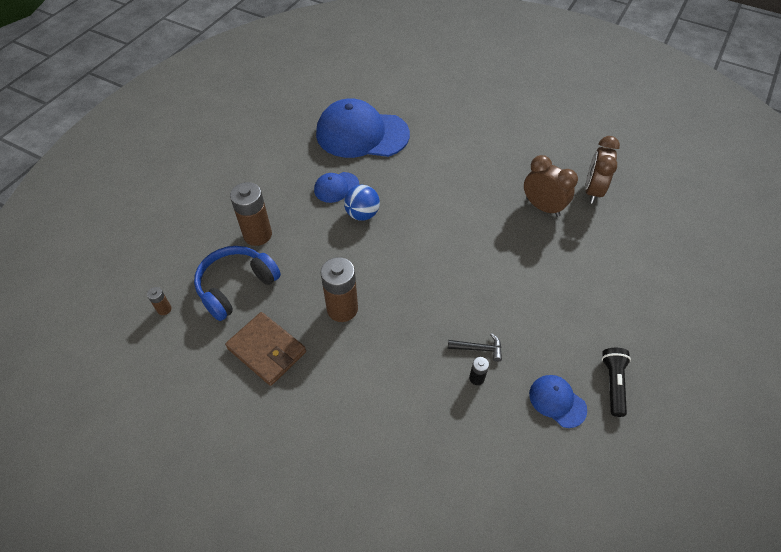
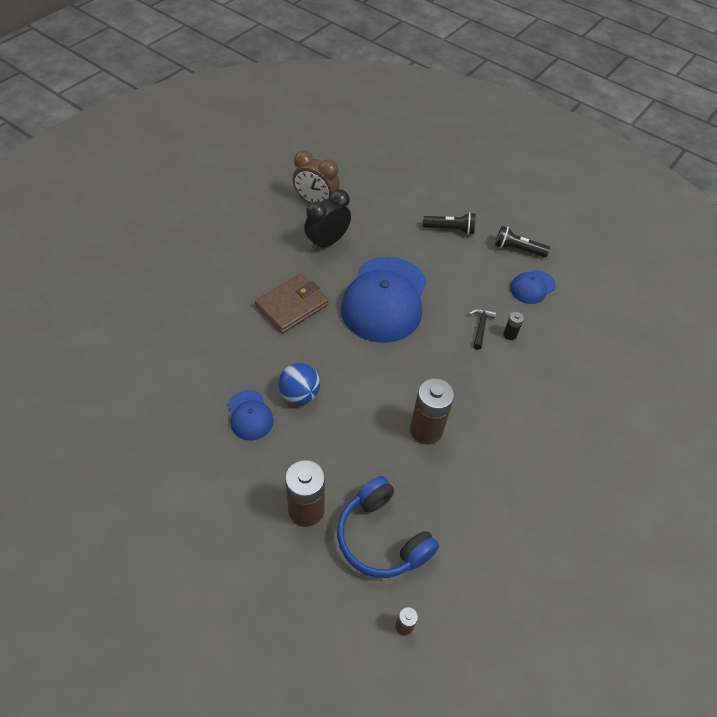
camera: 85 degrees left, 0 degrees up
brown wallet [225,312,306,386] -> brown wallet moved to [255,274,328,334]
blue cap [316,99,410,158] -> blue cap moved to [341,257,427,343]
brown clock [524,155,578,217] -> black clock [304,189,351,251]
none -> black flashlight [423,212,476,235]

